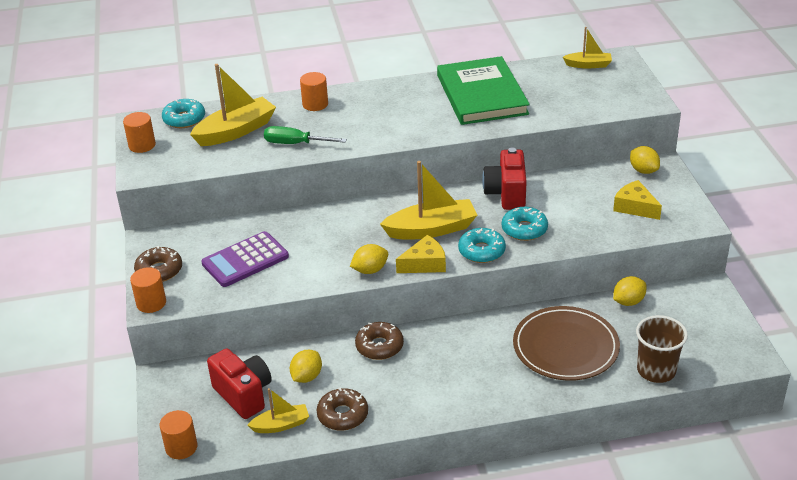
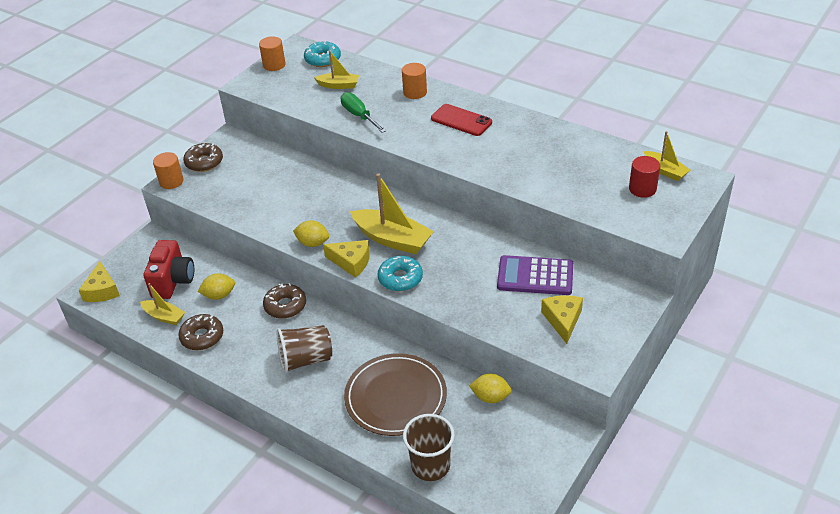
camera: 45 degrees right, 5 degrees up
orange cylinder [160,410,197,459] -> yellow cheese [79,261,120,302]
yellow boat [190,64,276,146] -> yellow boat [314,50,359,89], size x0.57
purple calculator [201,231,289,287] -> purple calculator moved to [497,255,573,295]
green book [437,56,530,125] -> none
red camera [482,147,527,210] -> none
turquoise donut [502,207,548,241] -> none
yellow lemon [630,146,660,174] -> none
none -> brown cup [277,325,332,373]
none -> red phone [431,104,492,136]
none -> red cylinder [629,156,660,198]

